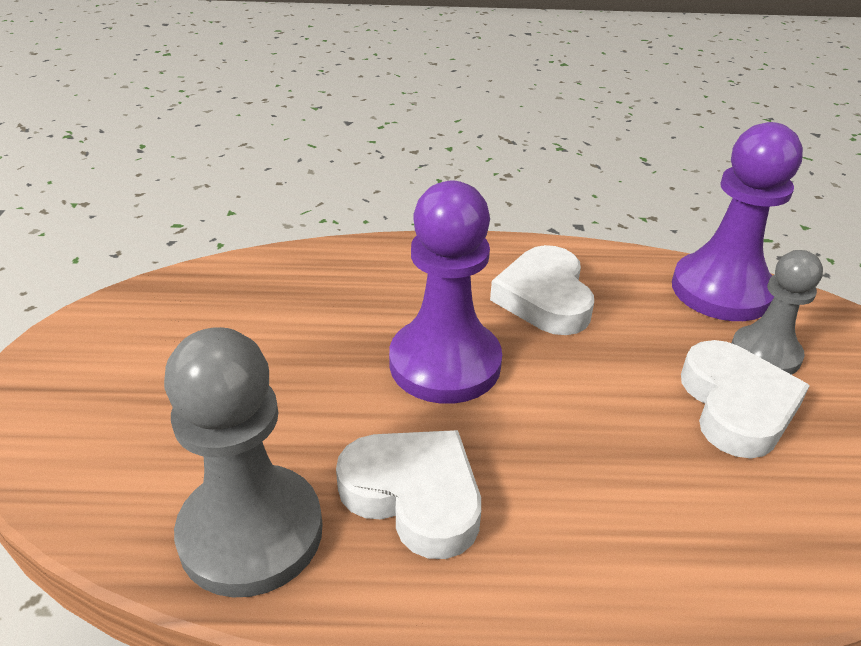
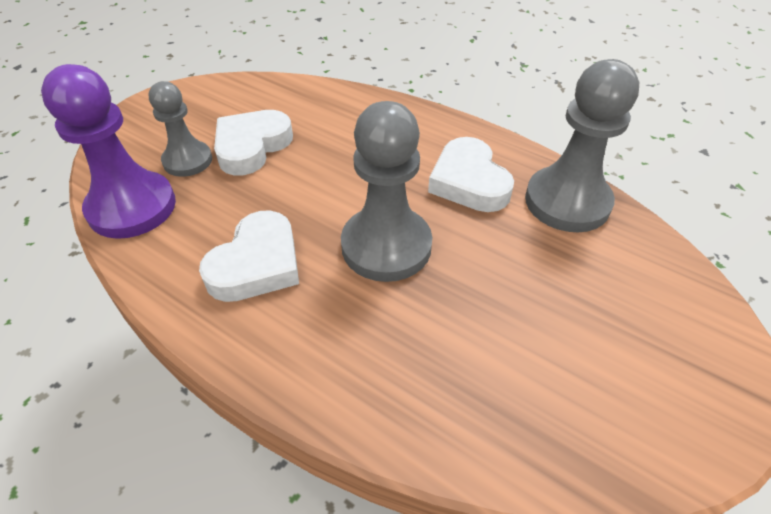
camera: 145 degrees left, 10 degrees up
purple pawn [389,181,502,404] -> grey pawn [341,101,432,282]

